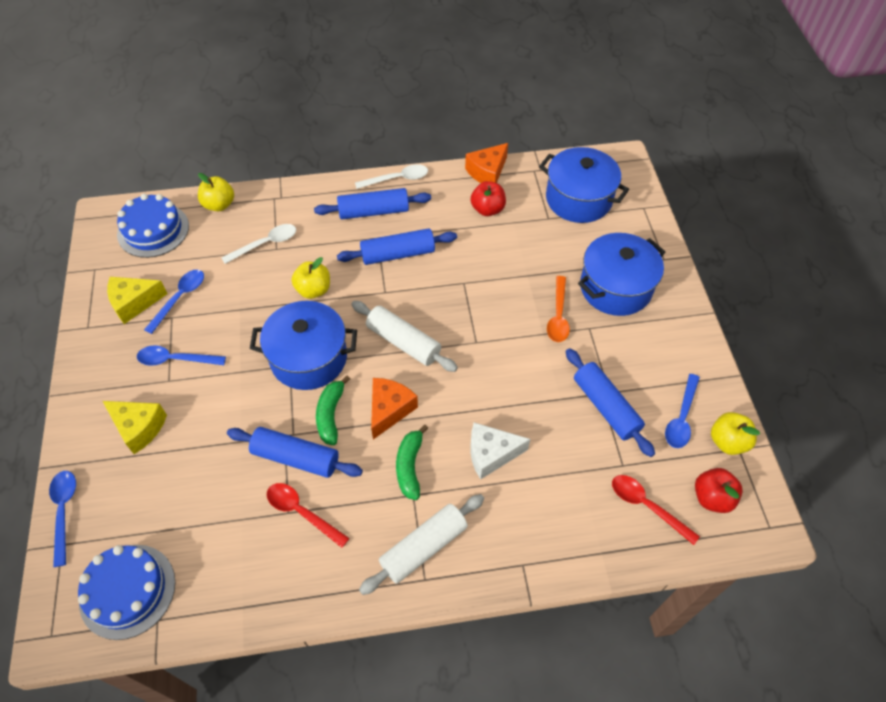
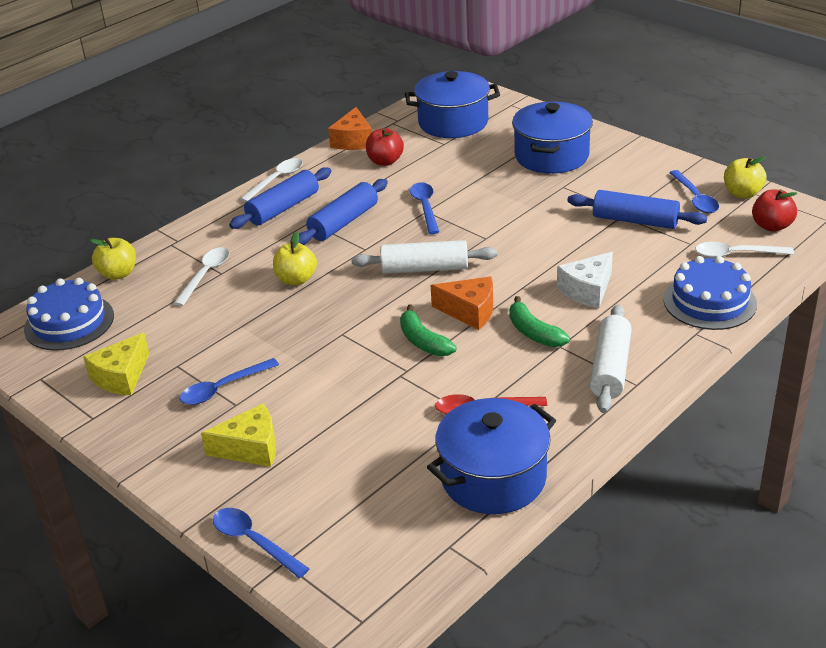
camera: 35 degrees left, 20 degrees down
blue cake [78,545,175,640] -> blue cake moved to [663,256,757,330]
blue spoon [144,270,204,334] -> blue spoon moved to [410,182,439,234]
blue rolling pin [227,427,363,478] -> none
blue pot [250,301,357,390] -> blue pot moved to [427,398,556,514]
orange cheese [371,378,418,439] -> orange cheese turned 120 degrees clockwise [430,276,493,330]
orange spoon [547,276,570,342] -> none
red spoon [612,475,700,545] -> white spoon [695,242,794,258]

